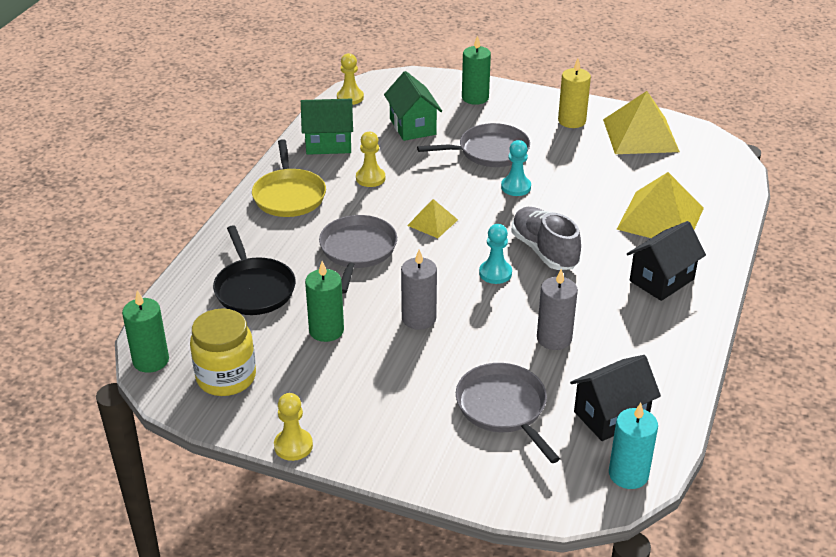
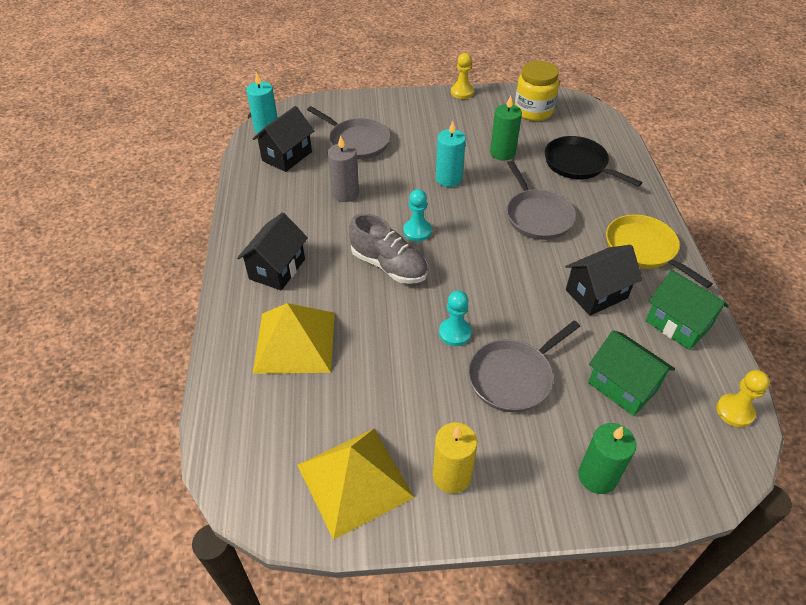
camera: 155 degrees right, 10 degrees up
green candle [122,290,169,373] -> none
green house [301,99,353,155] -> green house turned 75 degrees clockwise [646,270,729,350]
yellow pawn [356,132,385,187] -> black house [566,245,643,316]
grey candle [401,250,437,330] -> turquoise candle [436,121,466,187]
yellow pyramid [407,199,458,238] -> none

